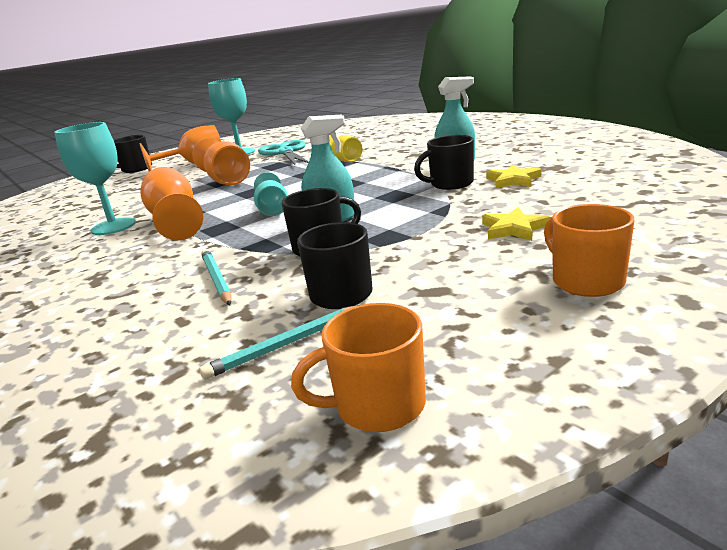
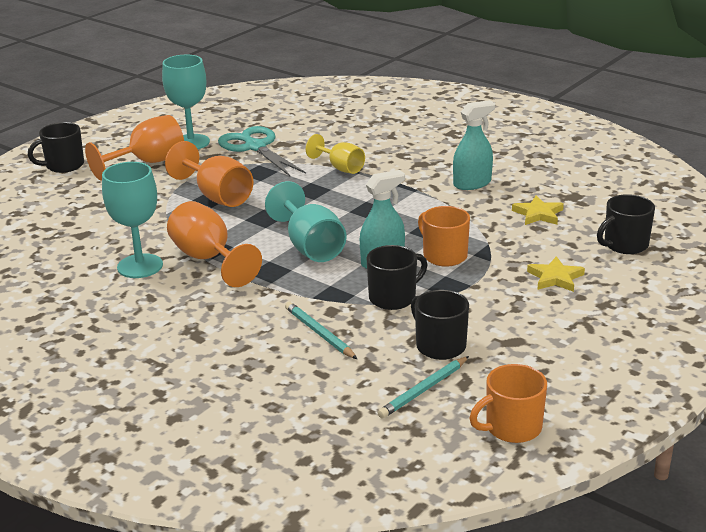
camera: 15 degrees left, 5 degrees up
turquoise goblet [254,172,288,216] -> turquoise goblet [265,181,347,262], size x1.53
black mug [414,135,474,190] -> black mug moved to [597,194,655,254]
orange mug [544,204,635,297] -> orange mug moved to [418,206,470,267]

